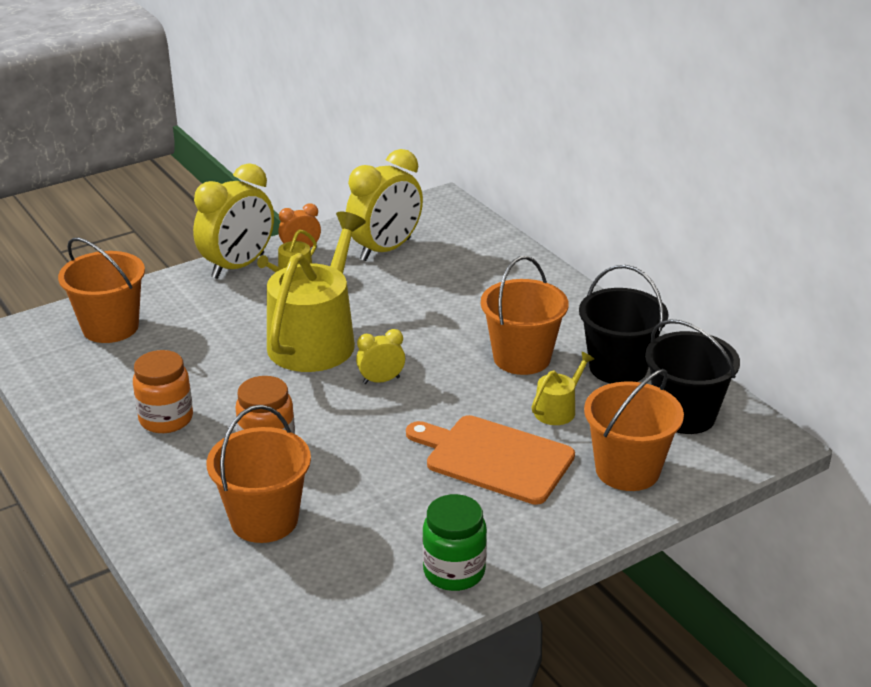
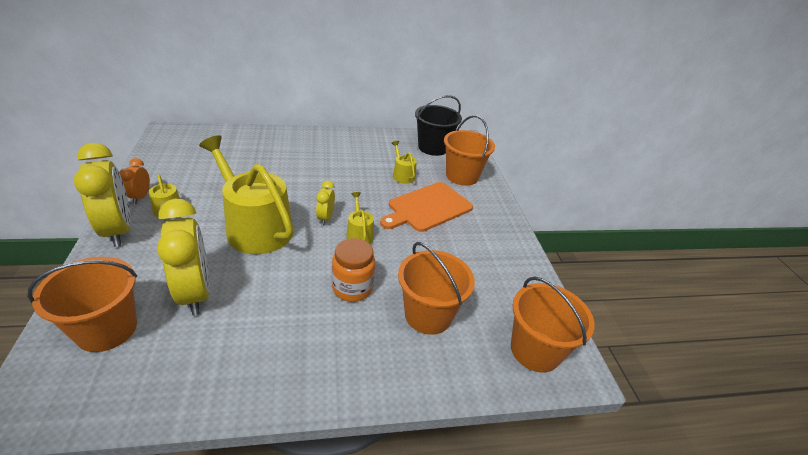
camera: 70 degrees left, 5 degrees up
orange jar [133,350,193,433] -> none
yellow clock [346,149,423,261] -> yellow clock moved to [157,199,210,316]
green jar [422,494,487,591] -> none
orange bucket [481,256,568,375] -> orange bucket moved to [511,277,595,372]
black bucket [579,265,669,384] -> none
none -> yellow watering can [346,192,374,244]

